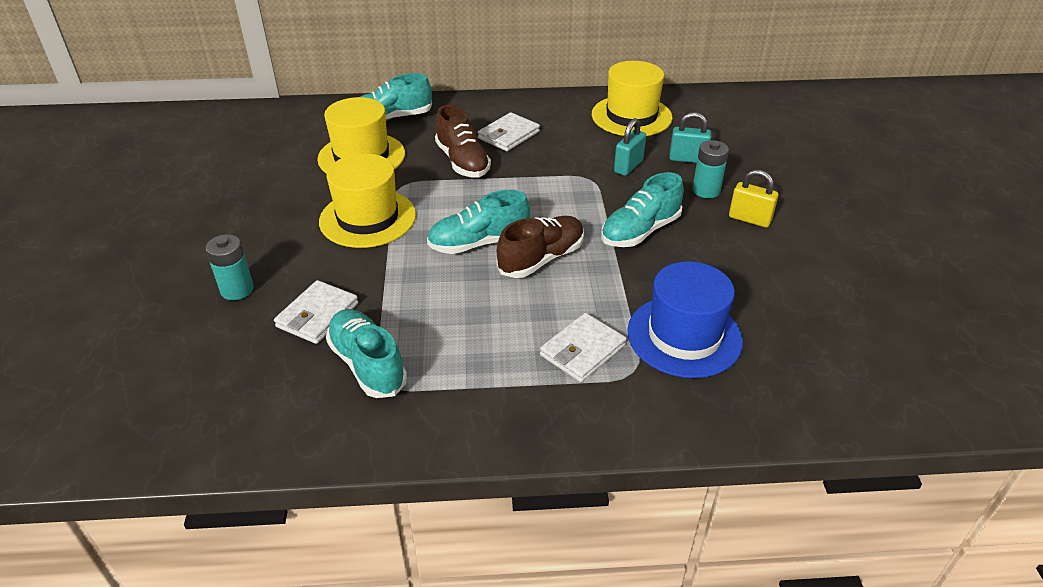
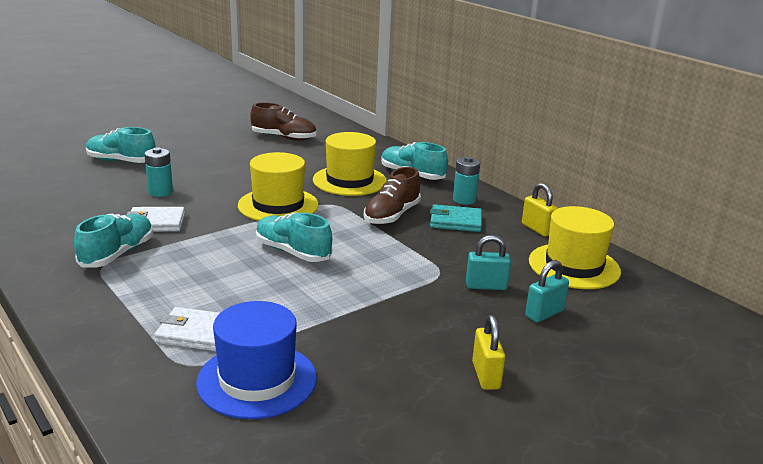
camera: 55 degrees right, 15 degrees down
white wallet [478,112,540,151] -> turquoise wallet [430,204,482,232]
brown shoe [496,216,584,278] -> brown shoe moved to [250,102,316,141]
turquoise shoe [601,172,684,247] -> turquoise shoe moved to [86,127,156,163]
turquoise padlock [669,112,711,163] -> turquoise padlock turned 75 degrees clockwise [525,260,569,323]
turquoise battery [692,140,729,198] -> turquoise battery moved to [453,156,480,205]
none -> yellow padlock [522,183,558,237]

